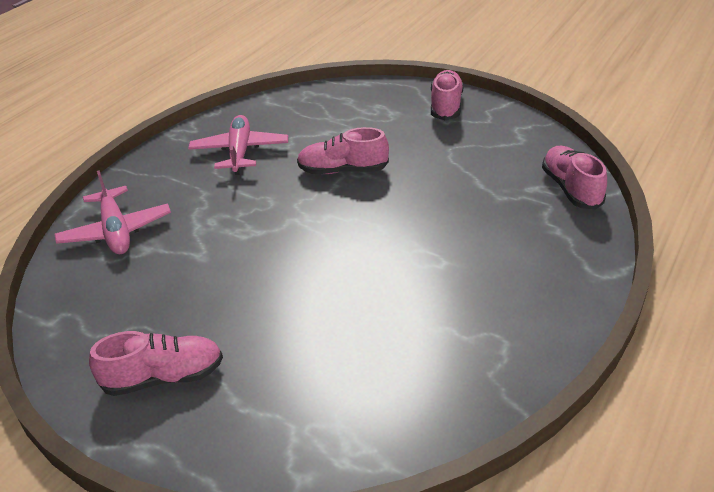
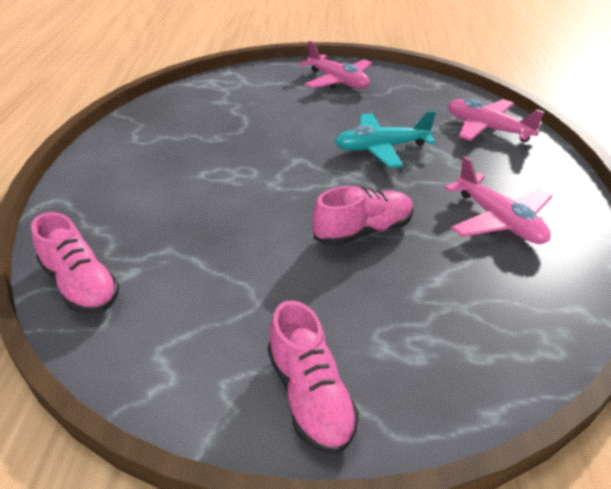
camera: 150 degrees right, 0 degrees up
pink shoe [89,331,223,396] -> pink plane [299,41,372,89]
none -> turquoise plane [334,111,436,168]

